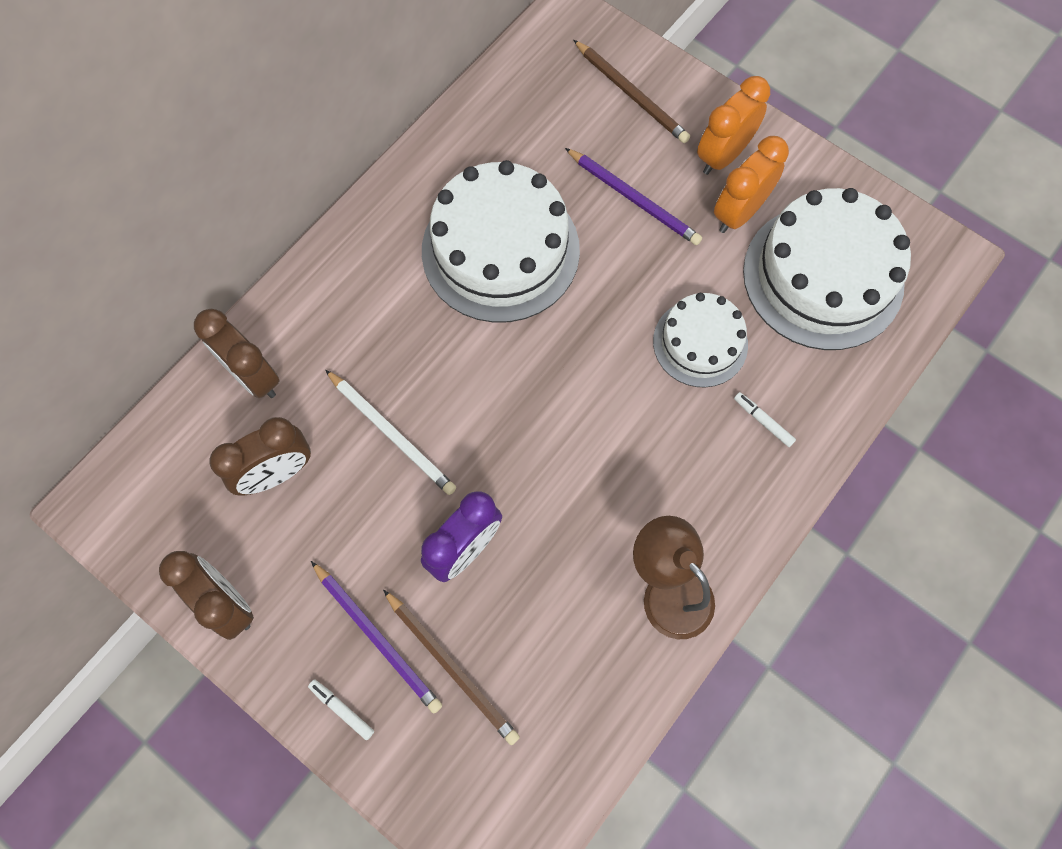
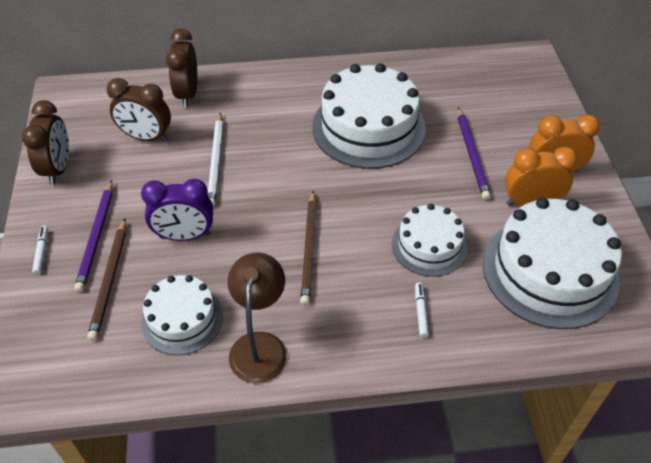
camera: 45 degrees right, 20 degrees down
brown pencil [574,40,690,143] -> brown pencil moved to [300,191,317,306]
none -> white cake [141,275,223,355]

